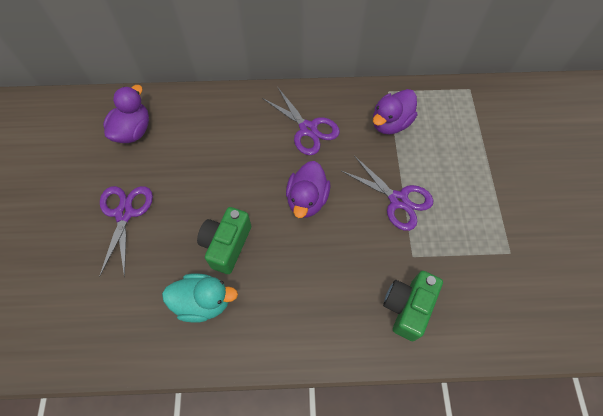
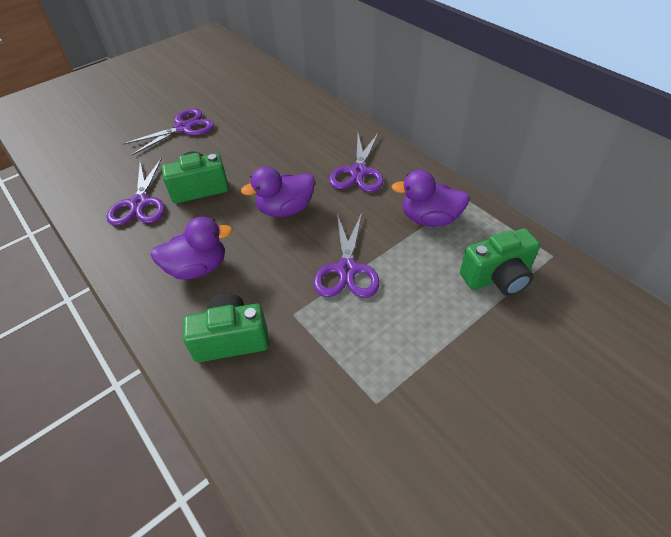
camera: 55 degrees right, 15 degrees down
purple duck [103,85,149,143] -> purple duck moved to [150,217,233,280]
turquoise duck [162,273,238,323] -> purple scissors [107,157,165,226]
none -> green camera [460,228,540,296]

